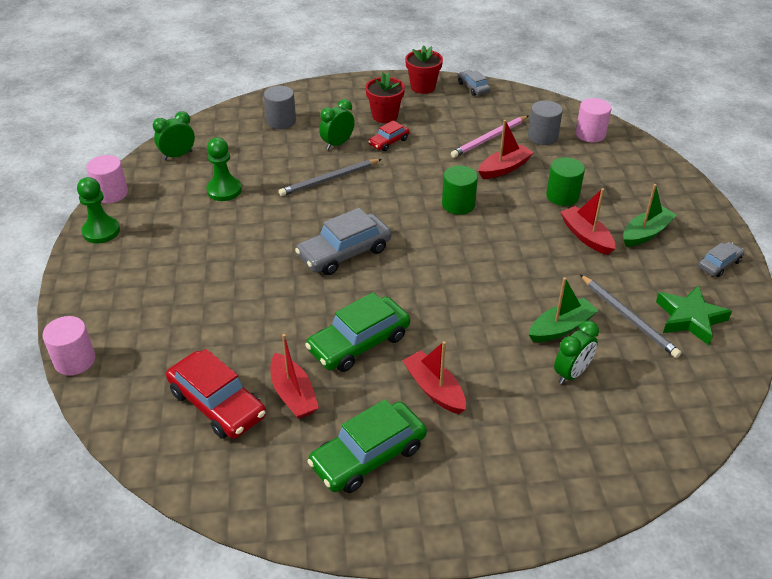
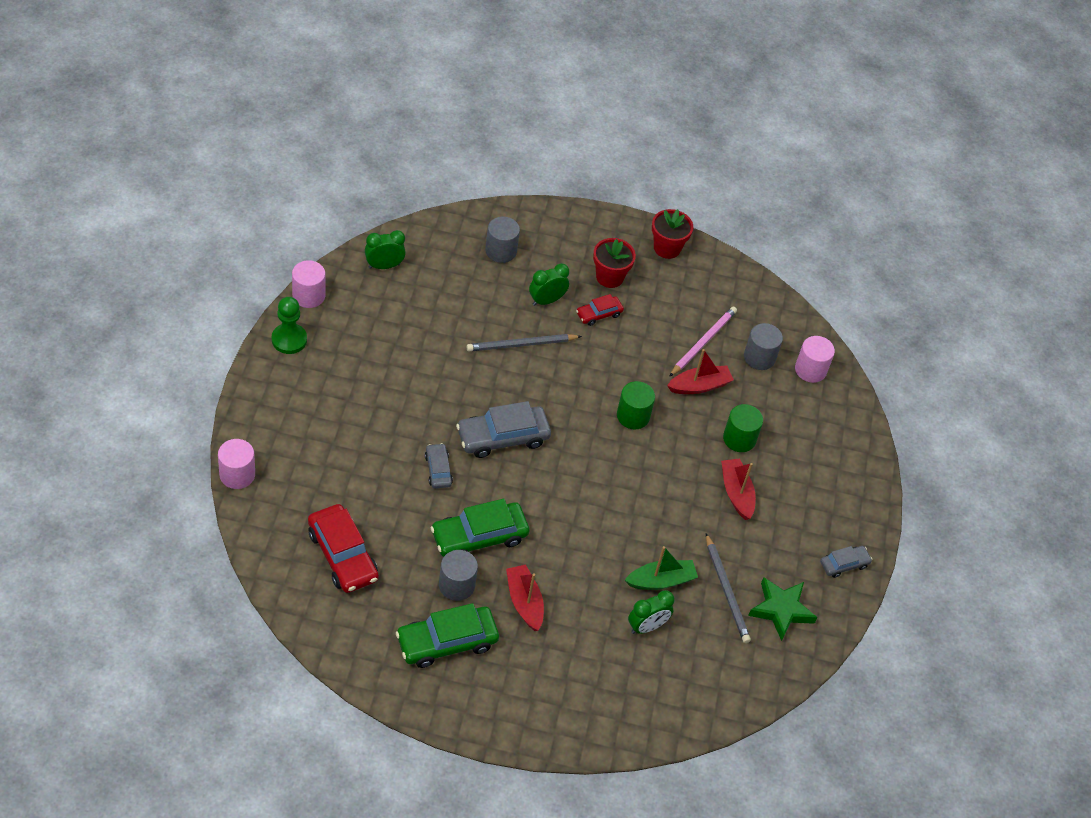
camera: 10 degrees right, 10 degrees up
green pawn [206,137,242,201] -> none
red boat [271,334,319,419] -> none
pink pencil [451,116,528,158] -> pink pencil turned 150 degrees clockwise [669,306,737,377]
grey car [457,70,491,96] -> grey car moved to [425,443,453,489]
green boat [623,184,677,247] -> none
none -> grey cylinder [439,550,478,601]

